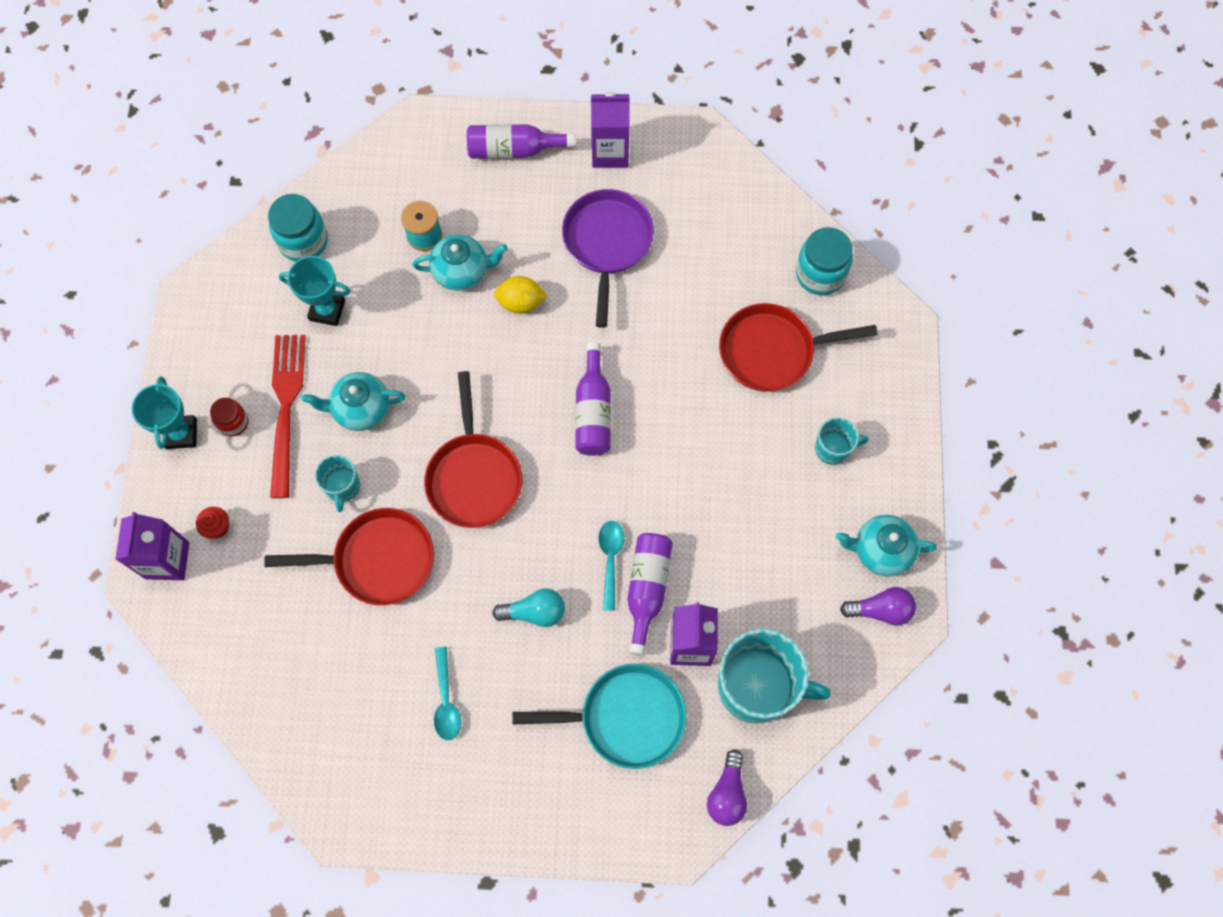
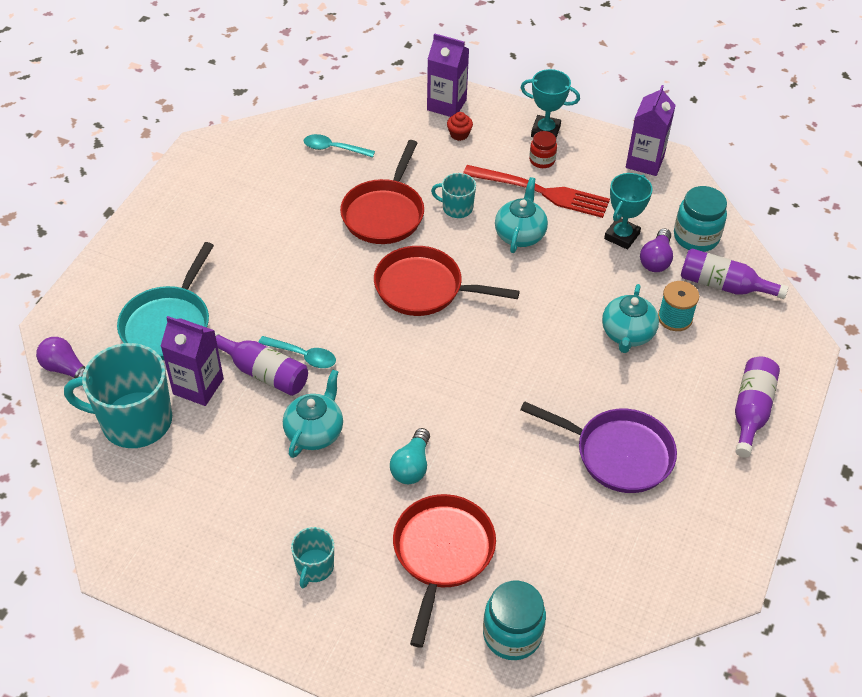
camera: 110 degrees right, 20 degrees down
turquoise spoon [434,647,461,740] -> turquoise spoon moved to [304,134,375,157]
turquoise light bulb [492,588,565,627] -> turquoise light bulb moved to [390,428,430,484]
yellow lemon [494,276,548,314] -> none
purple bottle [575,342,611,456] -> purple bottle moved to [681,248,788,299]
purple carton [591,92,630,168] -> purple carton moved to [626,85,676,176]
turquoise mug [718,629,831,724] -> turquoise mug turned 60 degrees clockwise [64,343,172,448]
turquoise teapot [836,515,937,576] -> turquoise teapot moved to [283,370,343,458]
purple light bulb [840,587,916,626] -> purple light bulb moved to [640,228,673,272]

